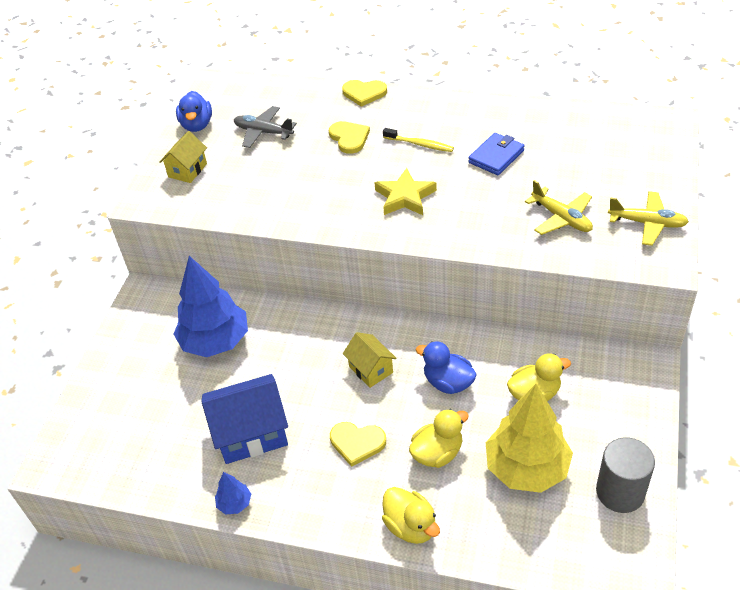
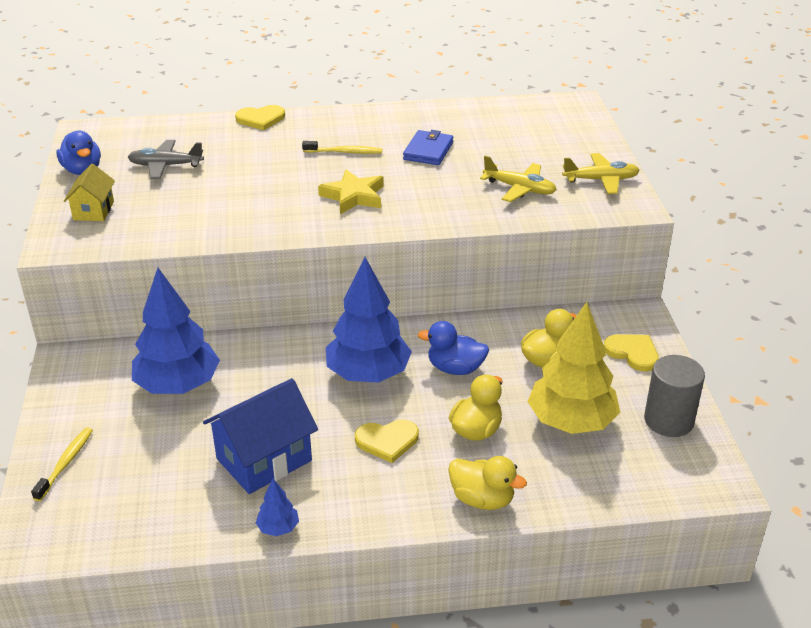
camera: 25 degrees left, 10 degrees down
yellow heart [329,121,370,154] -> yellow heart moved to [604,334,659,372]
yellow house [343,332,397,388] -> blue tree [326,257,412,383]
none -> yellow toothbrush [31,427,93,501]

